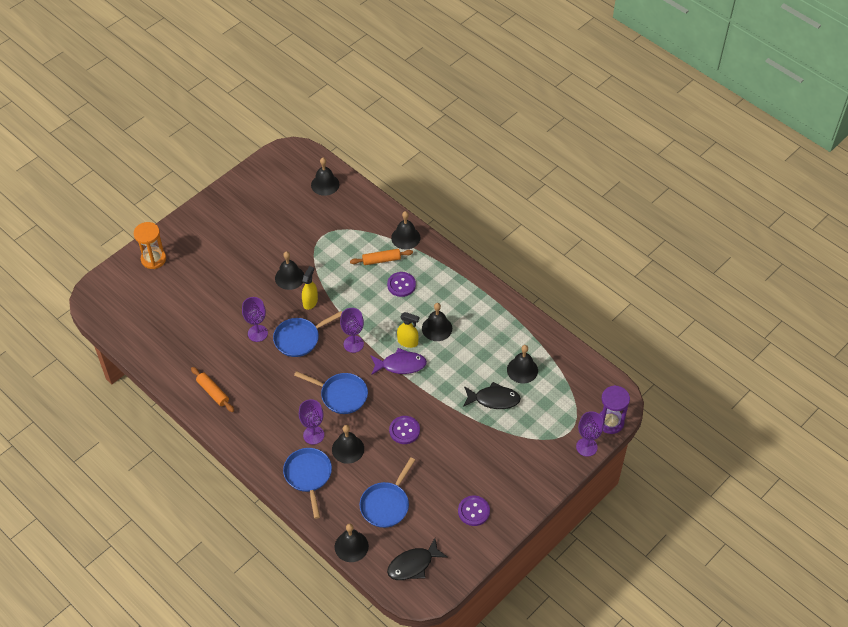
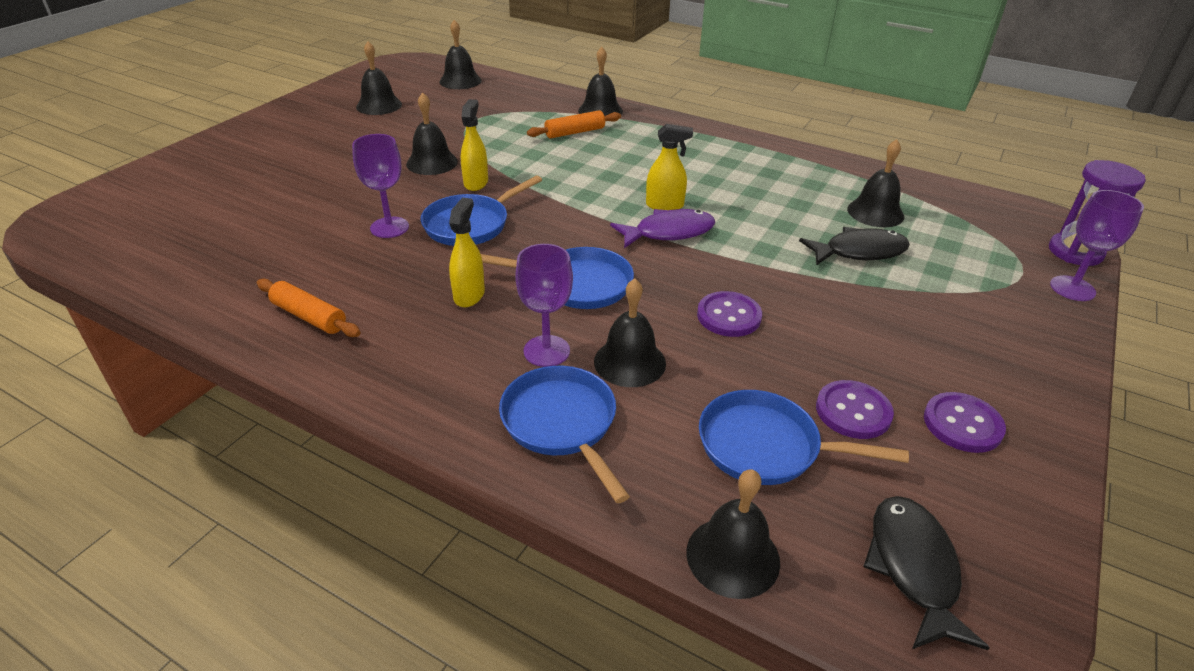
camera: 15 degrees left, 15 degrees down
orange hourglass [134,222,166,269] -> none
purple goblet [340,308,364,353] -> none
blue pan [359,457,415,528] -> blue pan turned 90 degrees clockwise [699,390,909,485]
purple button [387,272,416,297] -> purple button moved to [816,380,894,439]
black fish [387,538,448,580] -> black fish turned 135 degrees clockwise [863,496,990,650]
black bell [422,303,452,341] -> black bell moved to [356,41,402,115]
none -> yellow spray bottle [449,198,485,307]

